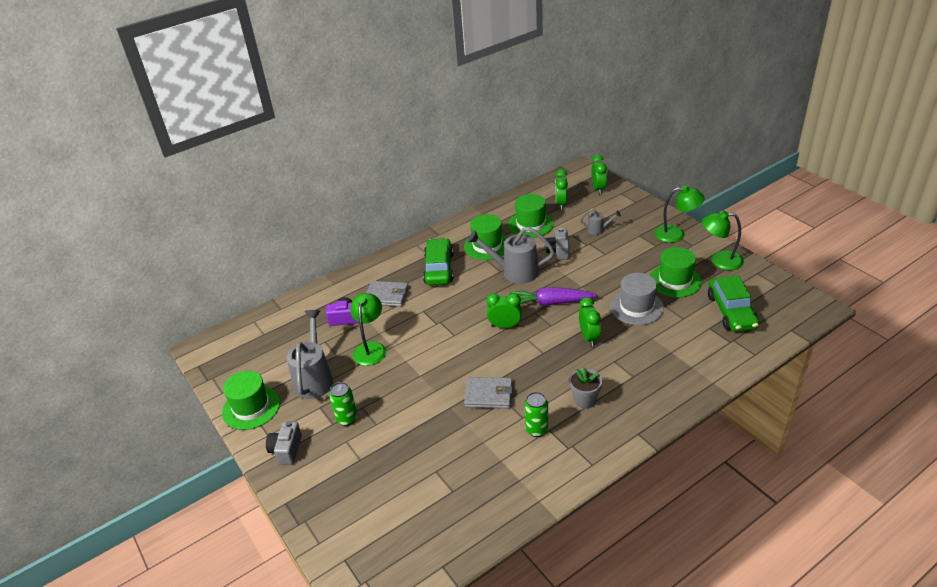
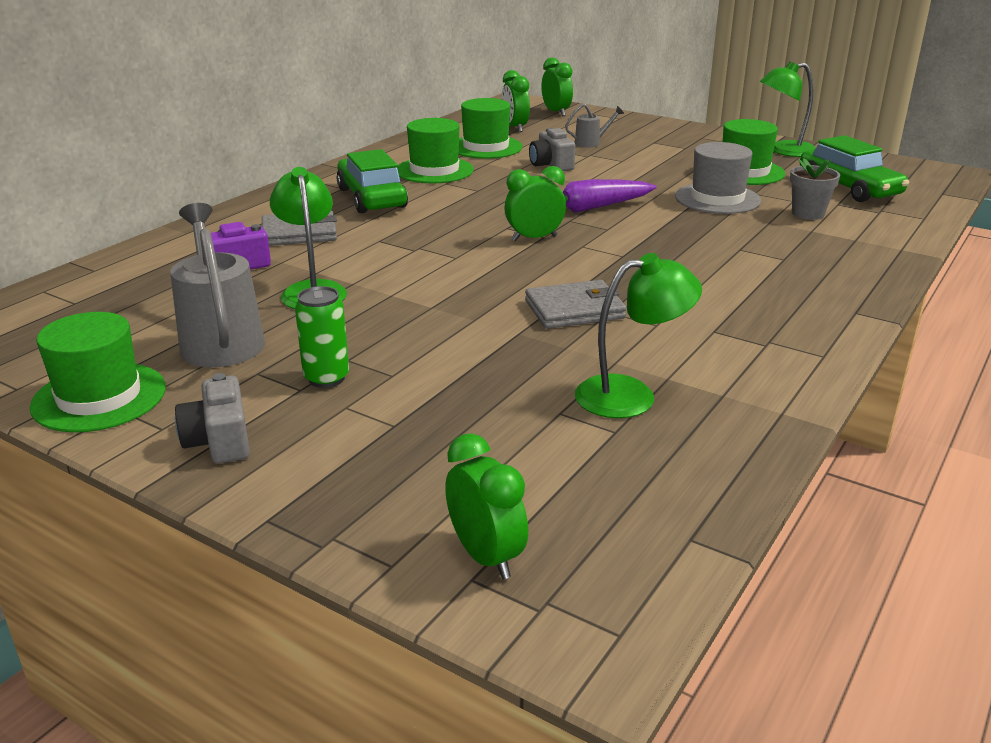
camera: 25 degrees left, 10 degrees down
grey watering can [467,227,555,284] -> none
green can [525,392,548,437] -> none
grey flower pot [569,367,602,409] -> grey flower pot moved to [790,158,840,220]
green clock [579,297,601,346] -> green clock moved to [445,433,528,579]
green lamp [654,186,704,243] -> green lamp moved to [575,253,702,418]

